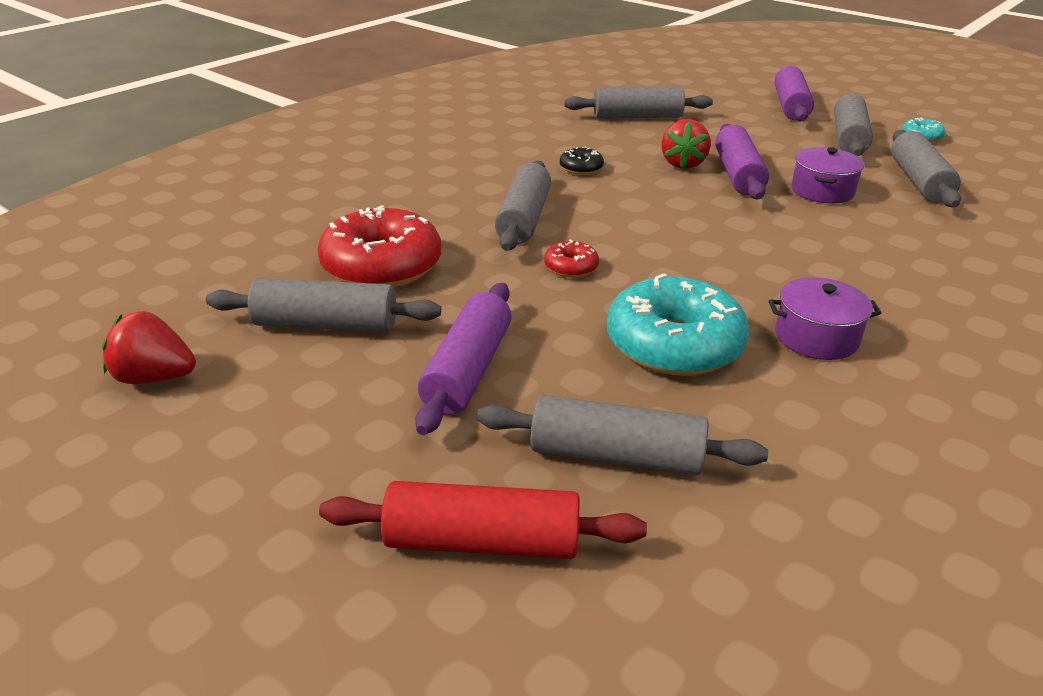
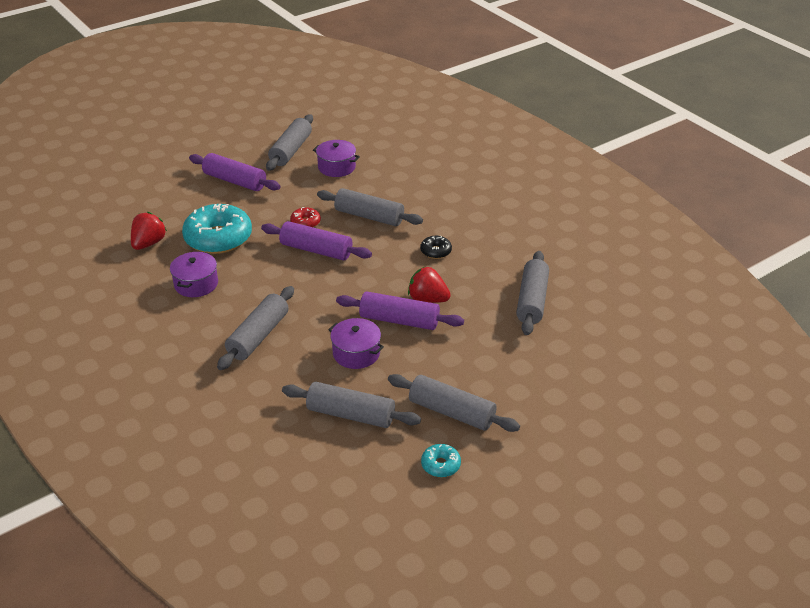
camera: 105 degrees right, 5 degrees up
red strawberry [102,311,196,384] -> red strawberry moved to [131,212,167,250]
red donut [317,205,441,287] -> purple pot [313,140,360,177]
red rolling pin [319,481,647,559] -> none
grey rolling pin [476,395,768,475] -> grey rolling pin moved to [217,286,294,370]
purple rolling pin [774,66,814,121] -> purple rolling pin moved to [261,221,372,260]

